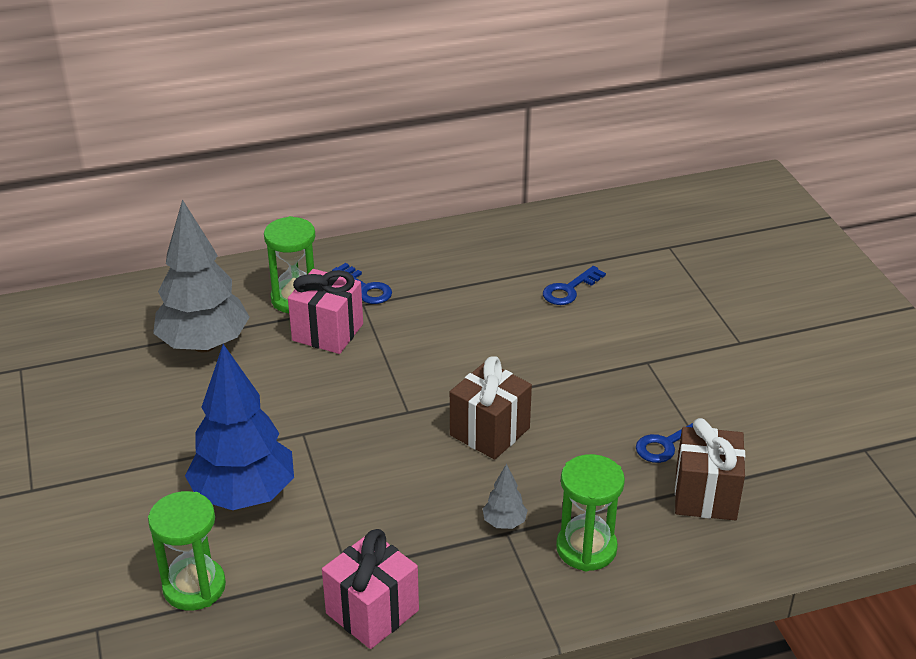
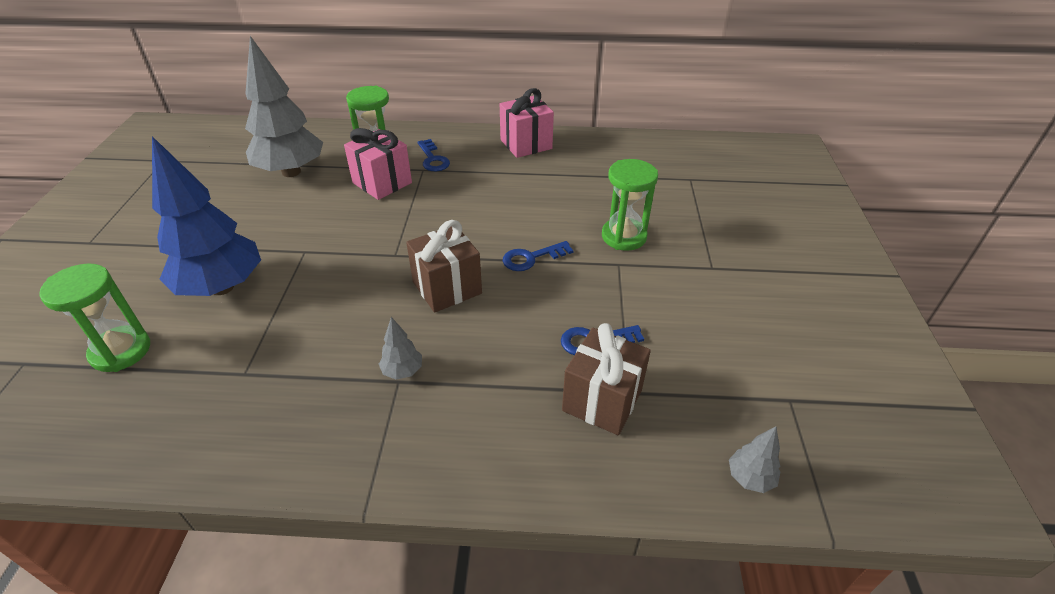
camera: 20 degrees right, 5 degrees up
pink gift [322,529,419,649] -> pink gift moved to [500,88,554,158]
blue key [543,266,606,305] -> blue key moved to [503,241,574,271]
green hourglass [556,454,625,571] -> green hourglass moved to [602,159,658,251]
none -> grey tree [729,426,780,493]

